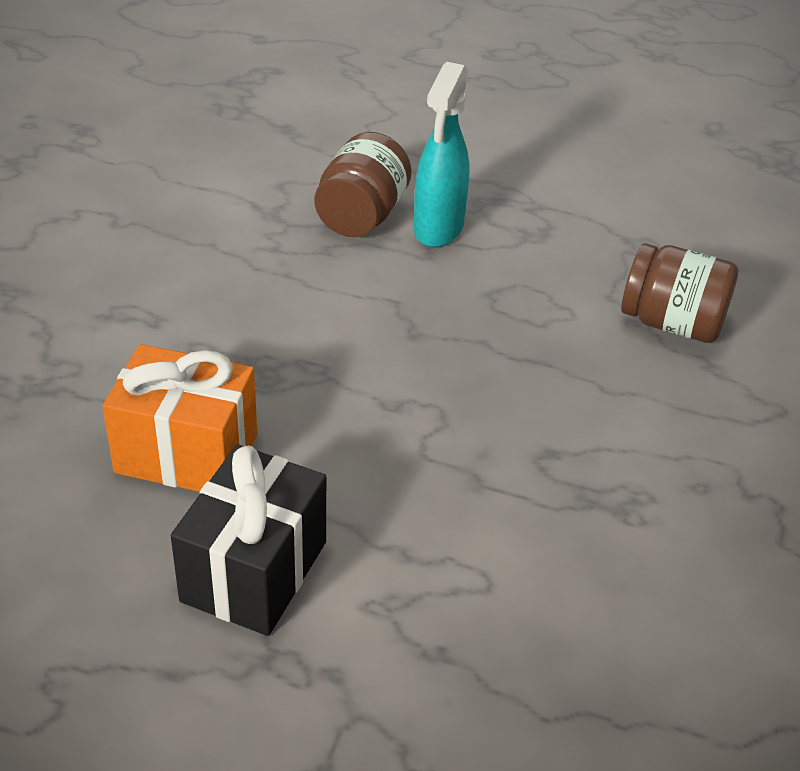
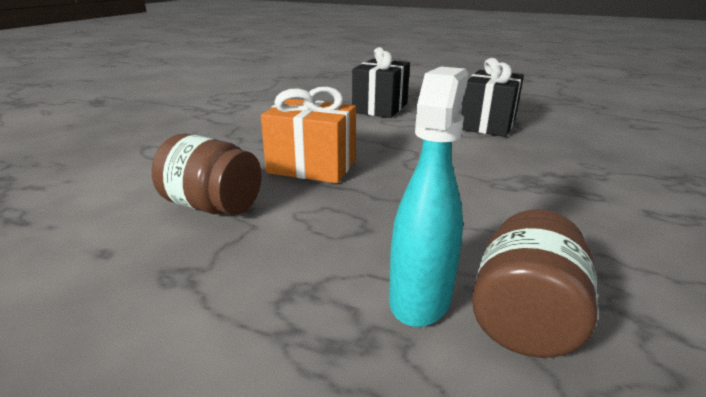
camera: 175 degrees left, 15 degrees down
orange gift [102,344,257,492] -> orange gift moved to [261,87,356,183]
none -> black gift [352,47,410,118]

